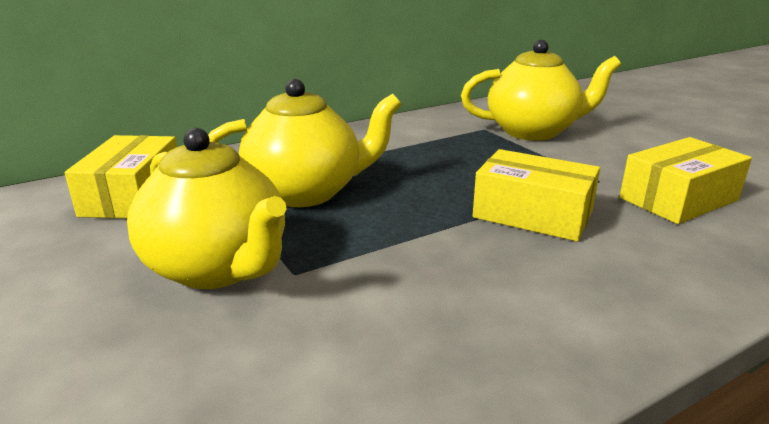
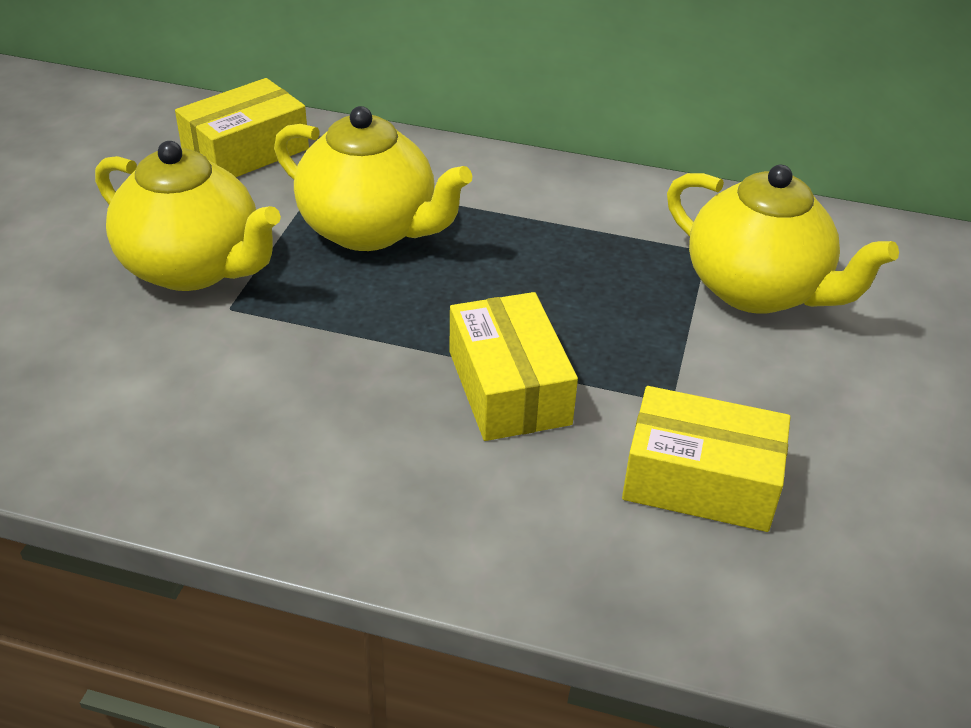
camera: 45 degrees right, 15 degrees up
yellow teapot [127,128,287,289] -> yellow teapot turned 60 degrees counterclockwise [95,141,281,291]

